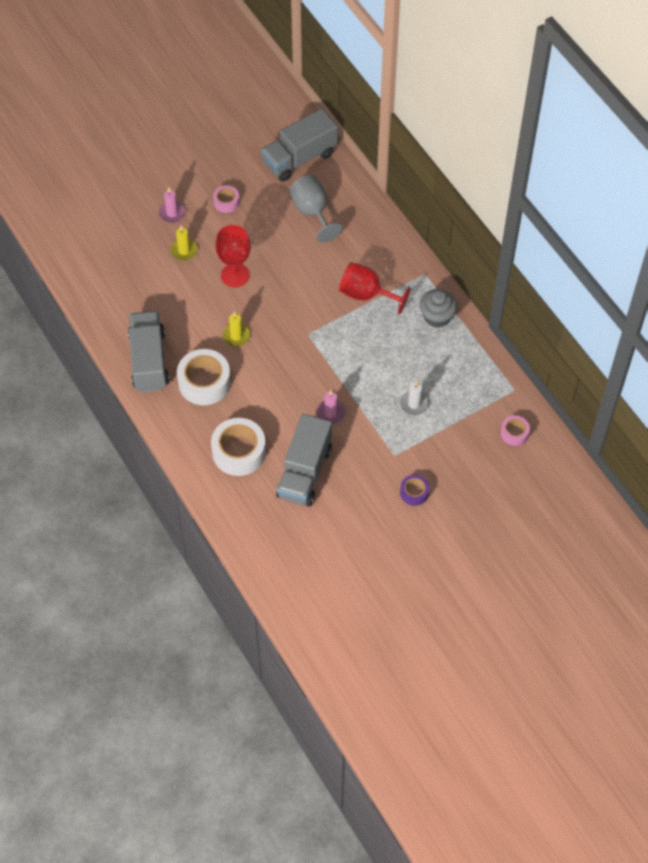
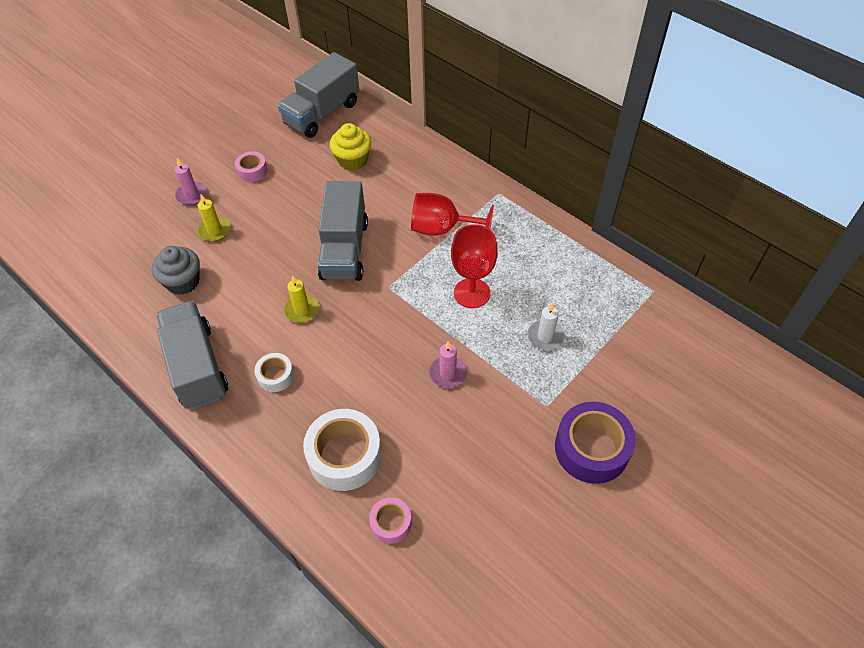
camera: 15 degrees left, 5 degrees down
white tape [177,349,231,405] -> white tape [254,353,294,392], size x0.53
red goblet [215,225,251,287] -> red goblet moved to [451,224,498,308]
grey truck [276,414,332,507] -> grey truck moved to [318,181,368,281]
grey goblet [289,175,343,243] -> yellow cupcake [330,123,371,171]
purple tape [400,475,429,506] -> purple tape [555,402,636,484], size x1.89
grey cupcake [420,289,457,328] -> grey cupcake moved to [152,246,200,295]
pink tape [501,415,530,446] -> pink tape moved to [369,497,412,544]

